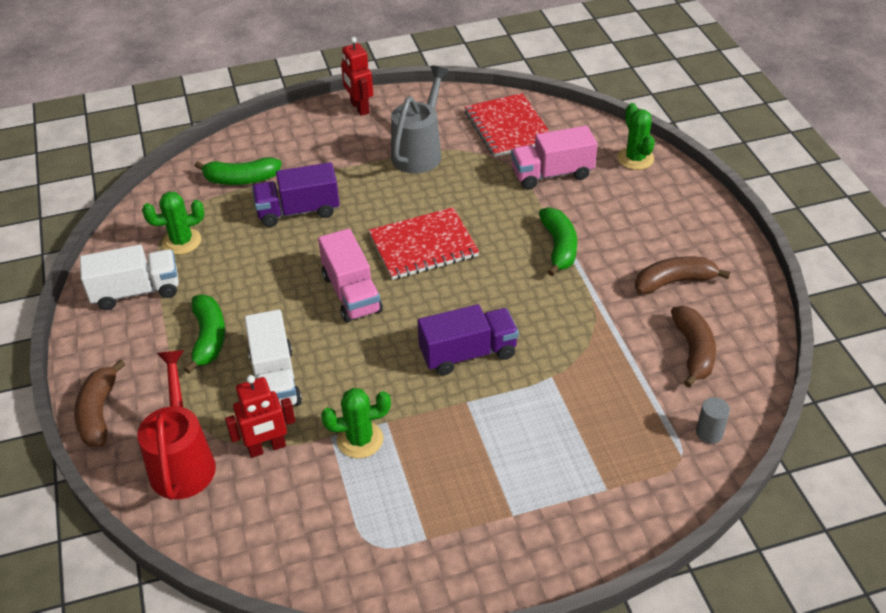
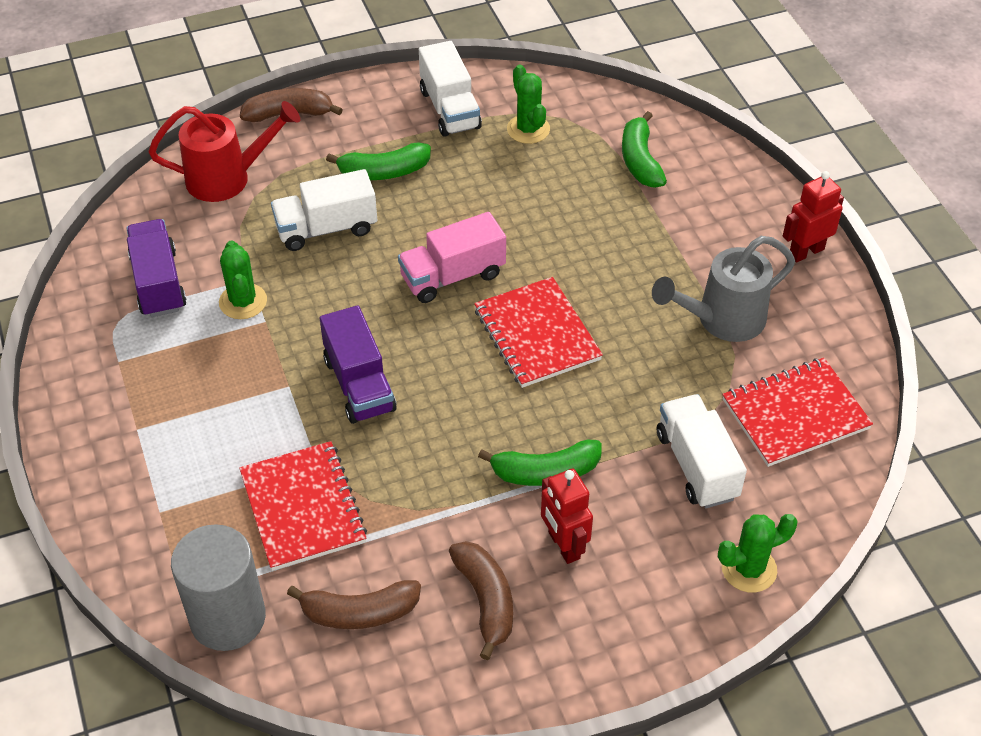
camera: 85 degrees right, 5 degrees up
red robot [225,375,295,458] -> red robot moved to [541,469,593,564]
purple truck [252,162,340,227] -> purple truck moved to [126,219,187,317]
grey watering can [391,66,450,173] -> grey watering can turned 135 degrees clockwise [652,236,795,342]
pink truck [511,126,597,189] -> white truck [657,394,747,508]
grey cylinder [696,397,730,444] -> grey cylinder [171,524,266,651], size x2.33
none -> red notebook [239,441,367,571]

